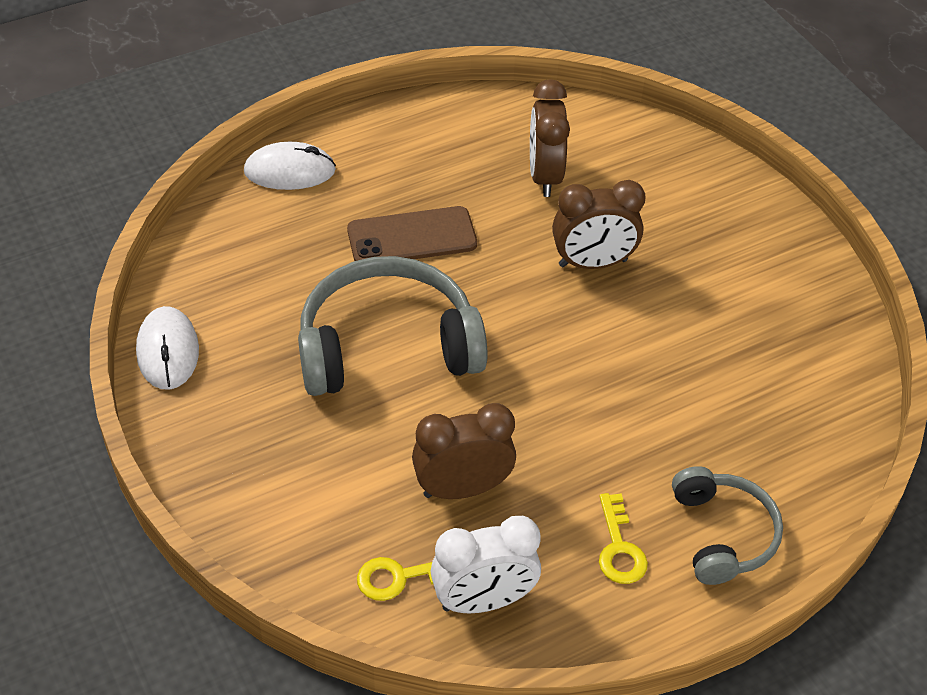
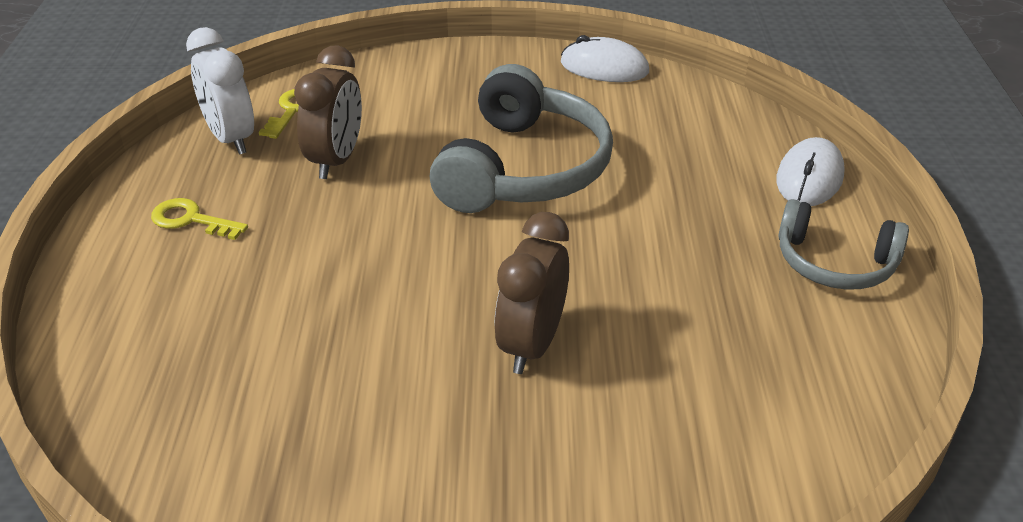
camera: 120 degrees right, 10 degrees down
brown phone [347,206,477,261] -> none
white clock [430,516,541,613] -> white clock turned 45 degrees counterclockwise [186,27,254,155]
brown clock [530,79,570,197] -> none
grey headphones [672,466,783,585] -> grey headphones moved to [778,199,909,290]

